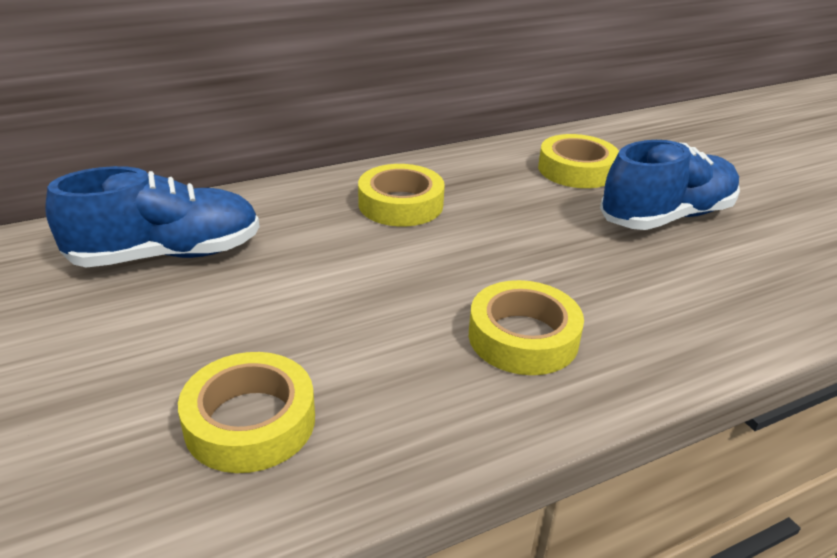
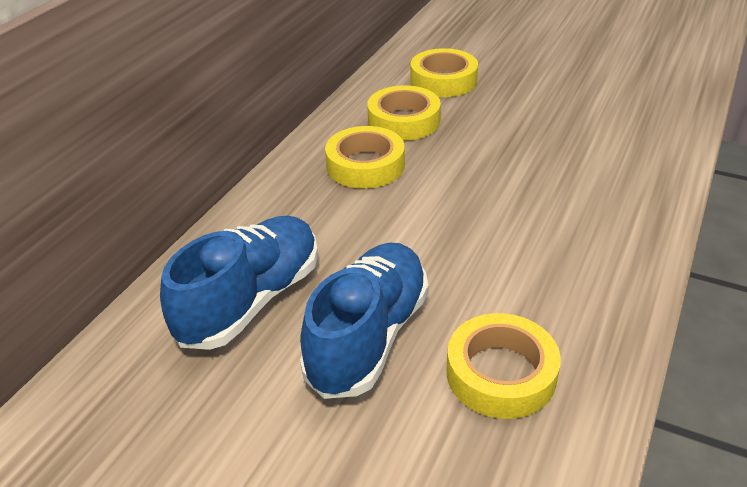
camera: 35 degrees left, 5 degrees up
yellow tape [469,280,584,375] -> yellow tape moved to [367,85,441,141]
blue shoe [600,140,740,230] -> blue shoe moved to [300,243,429,399]

